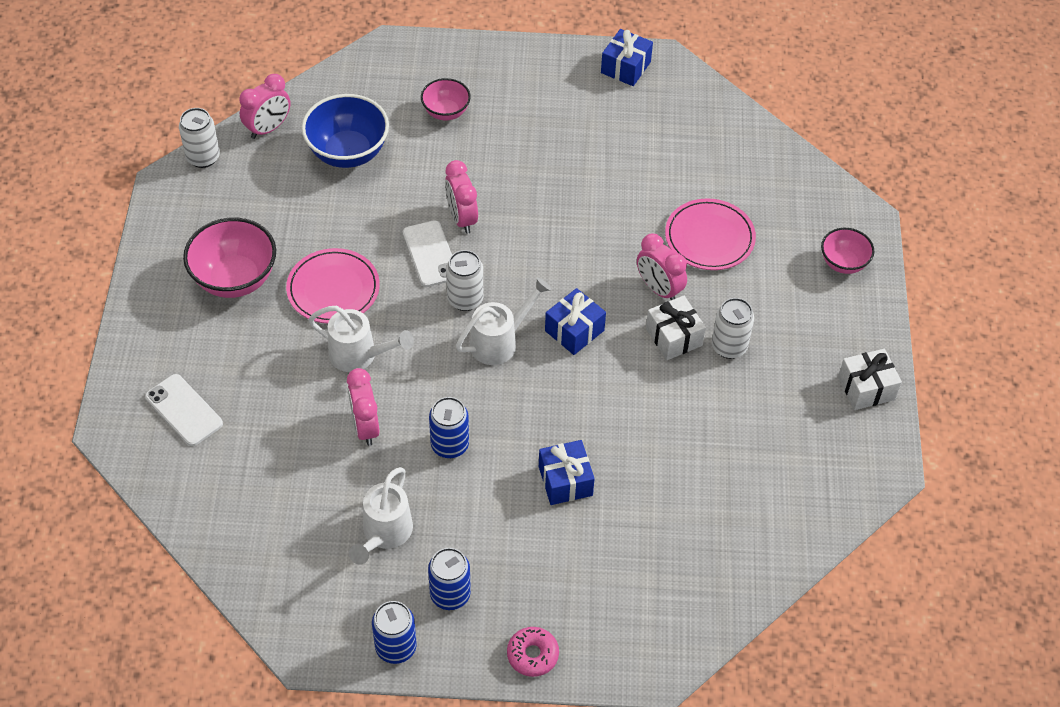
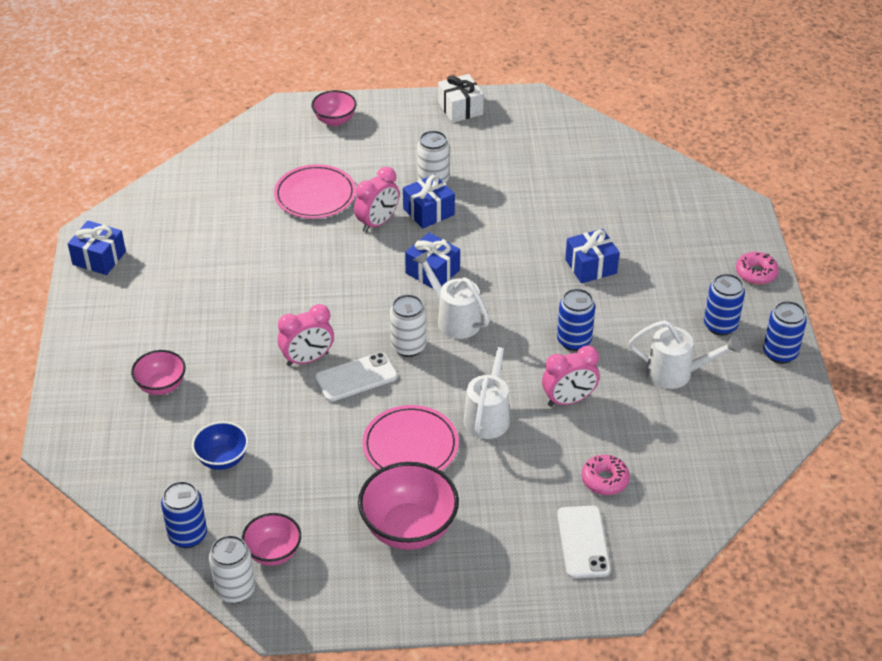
camera: 95 degrees left, 10 degrees down
white phone [145,374,223,446] -> white phone turned 45 degrees counterclockwise [557,506,611,579]
pink clock [239,74,291,139] -> blue can [161,481,207,548]
blue bowl [302,94,389,168] -> blue bowl [192,421,248,470], size x0.59
white gift [646,295,706,360] -> blue gift [403,174,455,229]
none -> pink bowl [242,513,301,566]
none -> pink donut [582,455,630,495]

